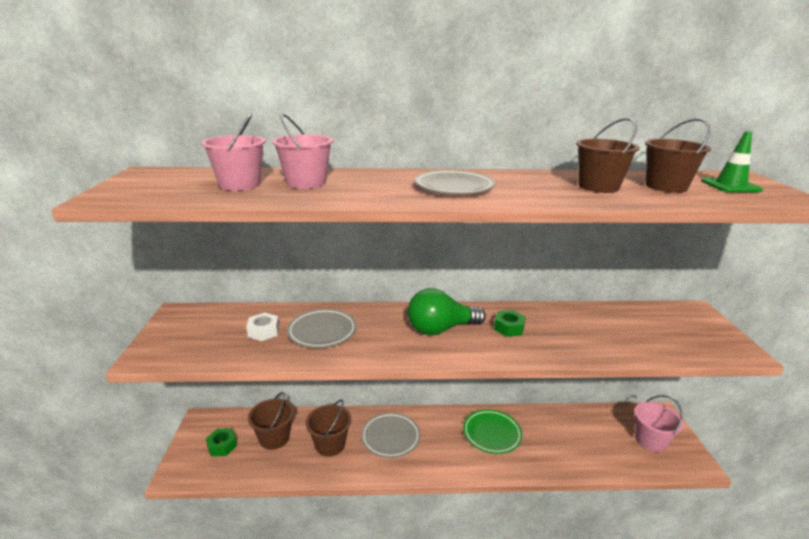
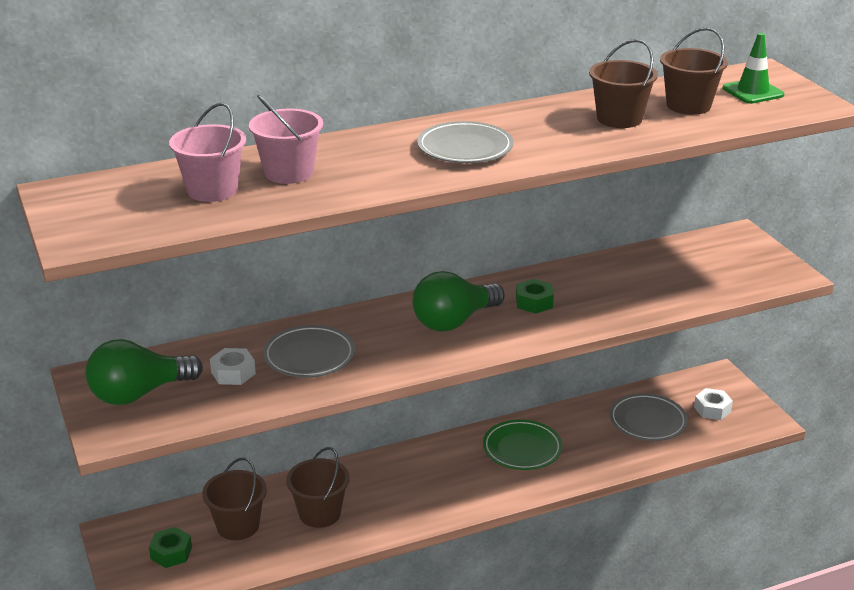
camera: 20 degrees left, 5 degrees up
grey plate [361,412,420,458] -> grey plate moved to [610,393,688,441]
pink bucket [635,395,684,452] -> white nut [694,388,733,420]
none -> green light bulb [85,339,203,405]

